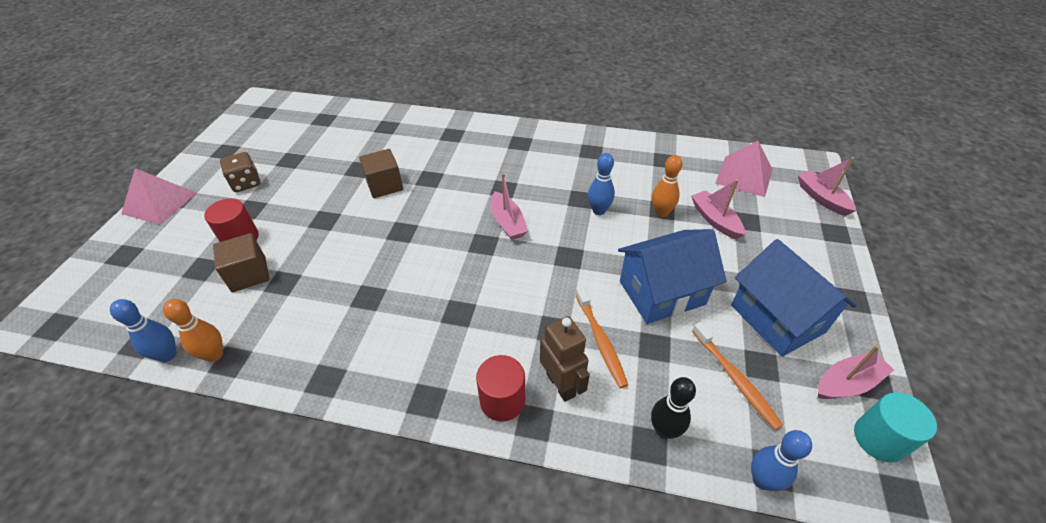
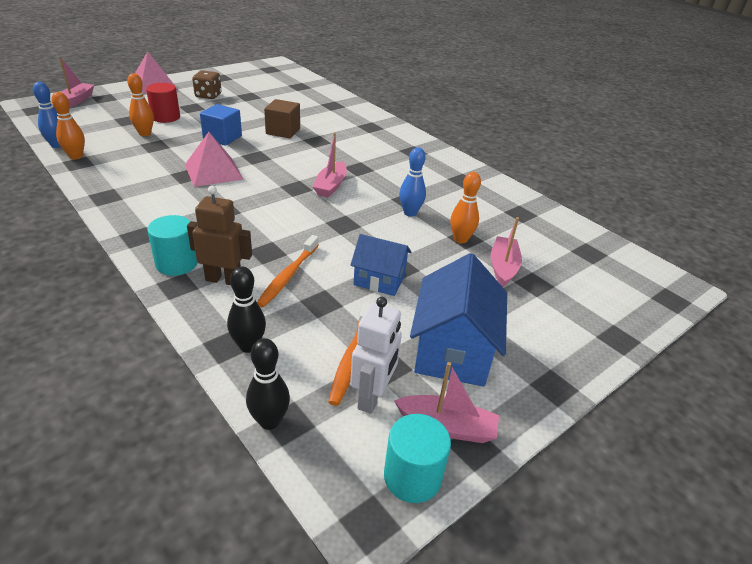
camera: 35 degrees right, 10 degrees down
brown cube [213,233,269,292] -> orange bowling pin [127,73,154,136]
red cylinder [476,355,525,422] -> turquoise cylinder [147,215,198,276]
brown robot [540,316,590,402] -> brown robot turned 90 degrees counterclockwise [187,186,252,285]
blue house [618,229,727,324] -> blue house [350,234,412,296], size x0.62
pink pyramid [715,141,773,197] -> pink pyramid moved to [185,132,244,187]
blue bowling pin [751,430,812,491] -> black bowling pin [246,338,290,430]
pink boat [798,157,856,216] -> pink boat moved to [59,57,94,107]
none -> blue cube [200,104,242,146]
none -> white robot [350,297,402,414]

